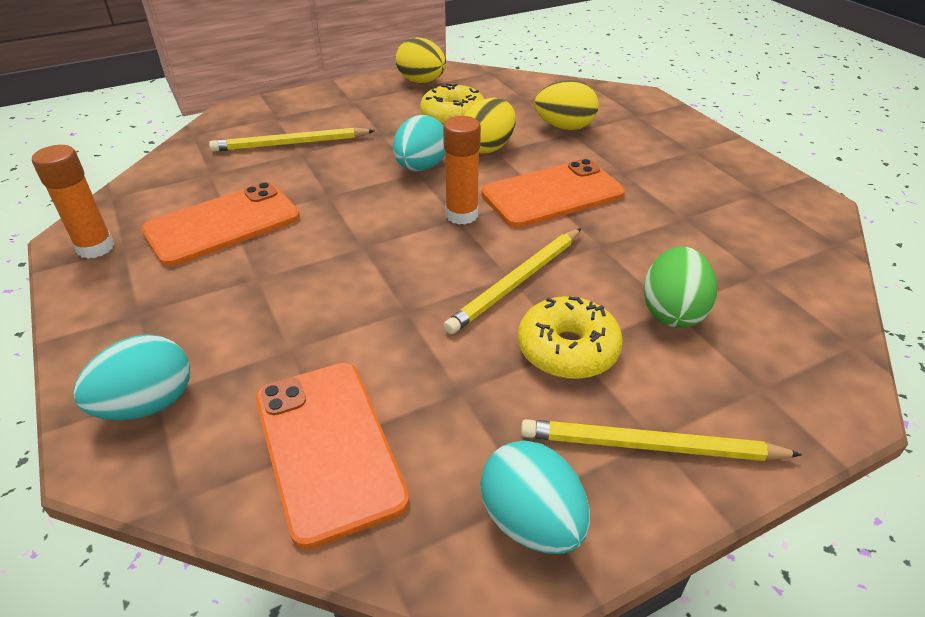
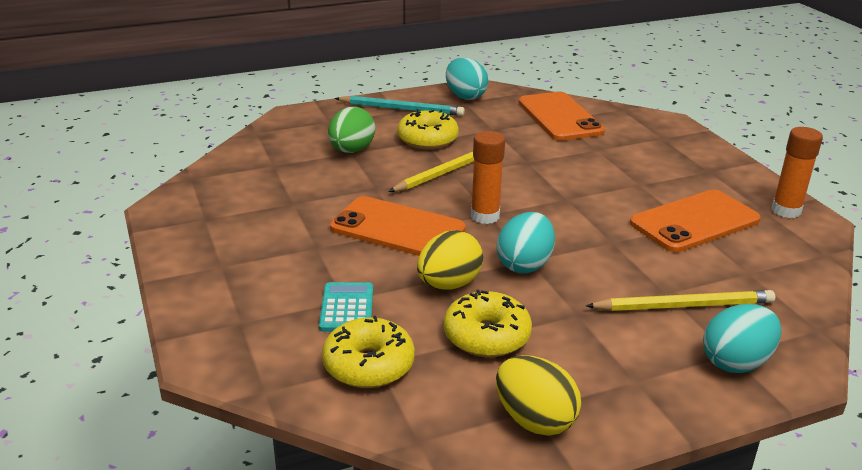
camera: 175 degrees left, 10 degrees down
turquoise egg [73,335,190,420] -> turquoise egg moved to [703,304,781,373]
orange phone [481,159,625,228] -> orange phone turned 45 degrees clockwise [330,196,466,256]
yellow pencil [521,419,802,461] -> turquoise pencil [335,96,465,116]
yellow egg [534,80,599,130] -> turquoise calculator [319,282,373,332]
none -> yellow donut [322,316,415,388]

